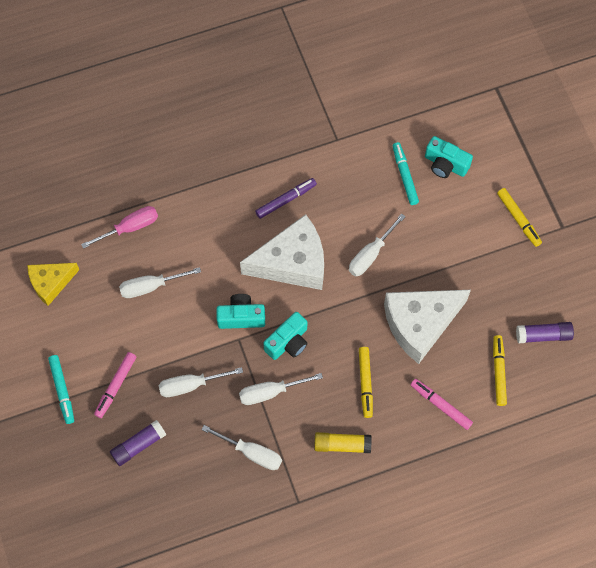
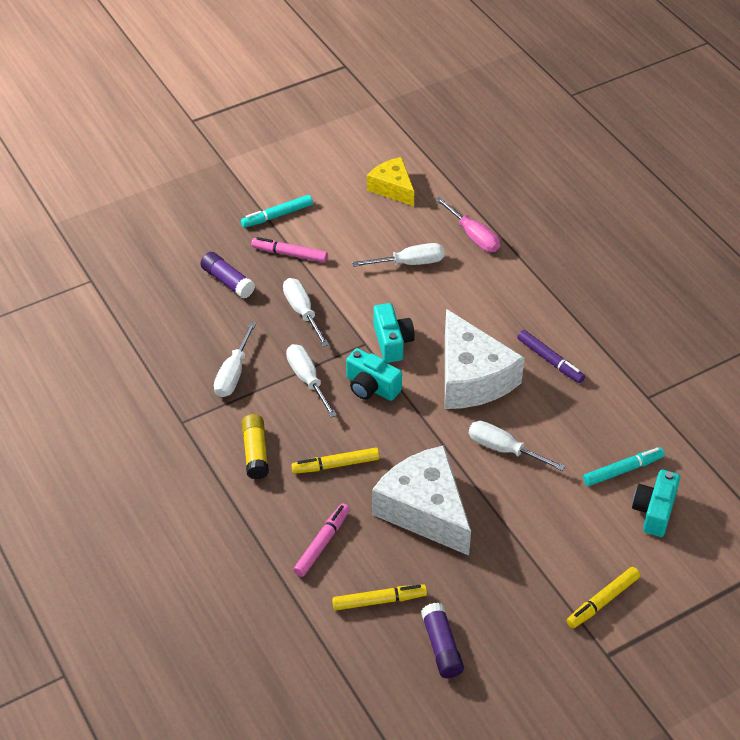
camera: 80 degrees right, 20 degrees down
white screwdriver [119,267,201,298] -> white screwdriver turned 105 degrees clockwise [352,243,444,267]

